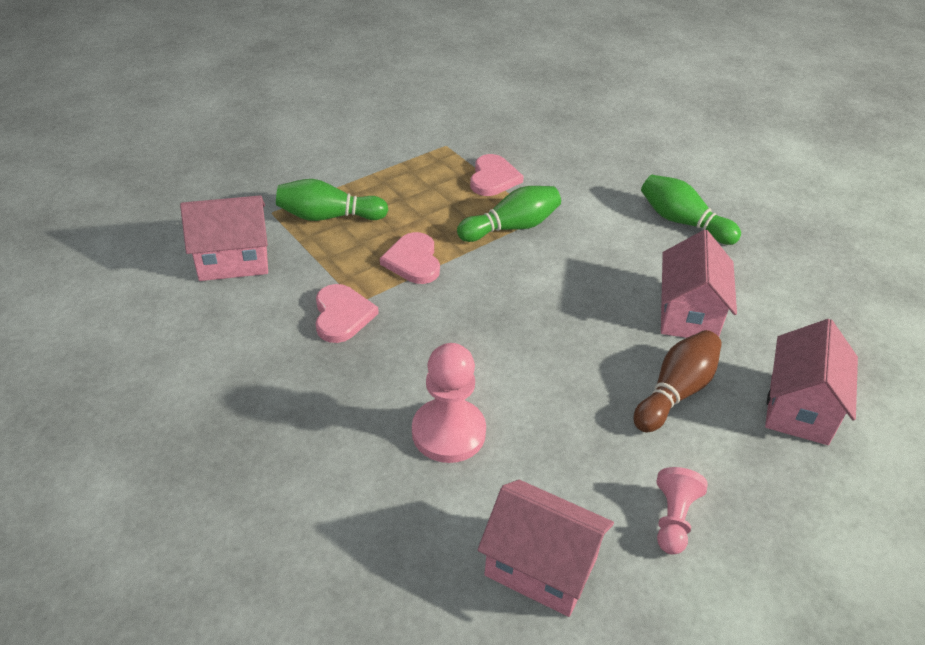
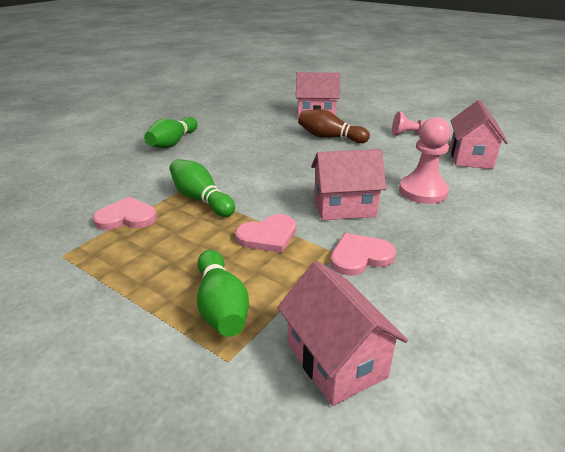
camera: 105 degrees left, 10 degrees down
pink house [661,230,737,338] -> pink house moved to [311,149,387,220]

